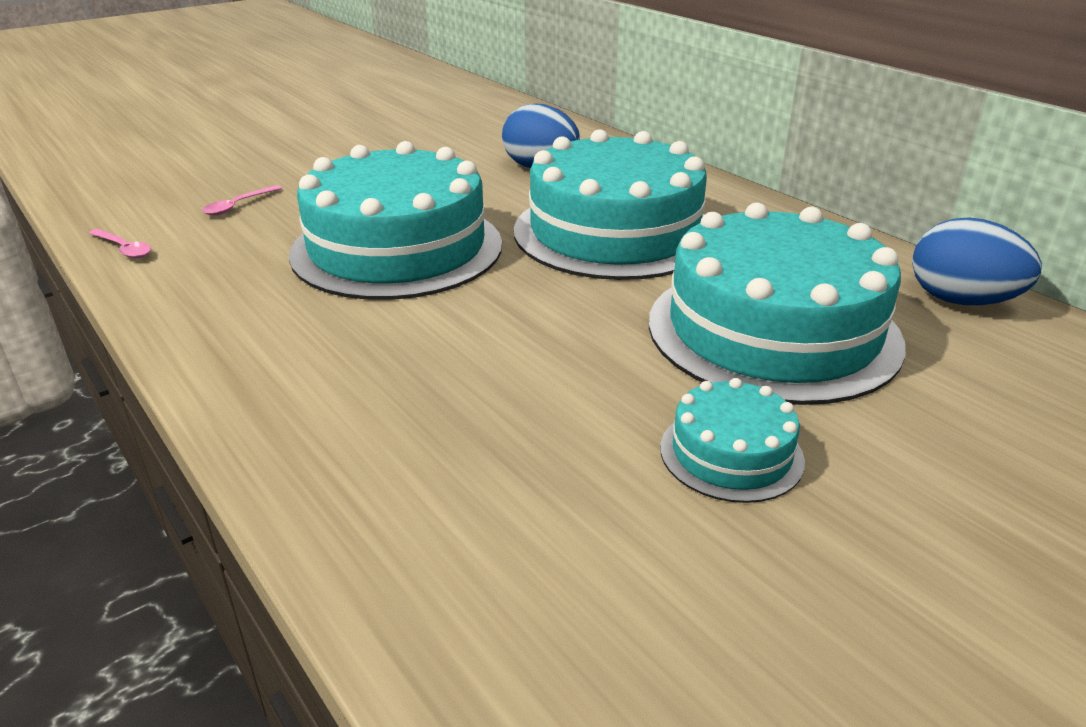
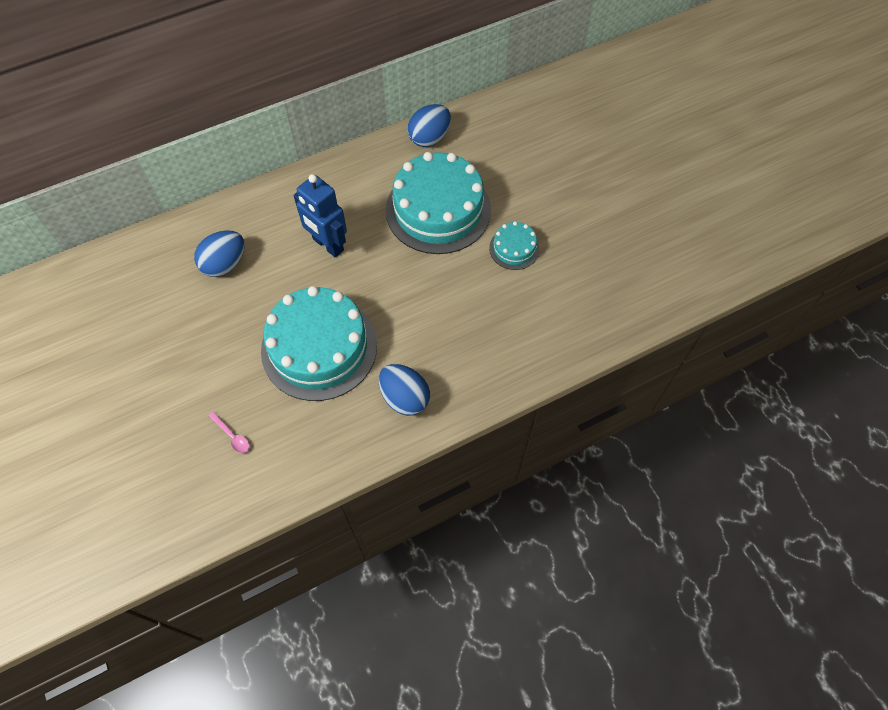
camera: 80 degrees left, 30 degrees up
pink spoon [89,229,151,258] -> none
turquoise cake [514,129,707,280] -> blue robot [294,174,347,258]
none -> blue egg [379,364,430,416]

